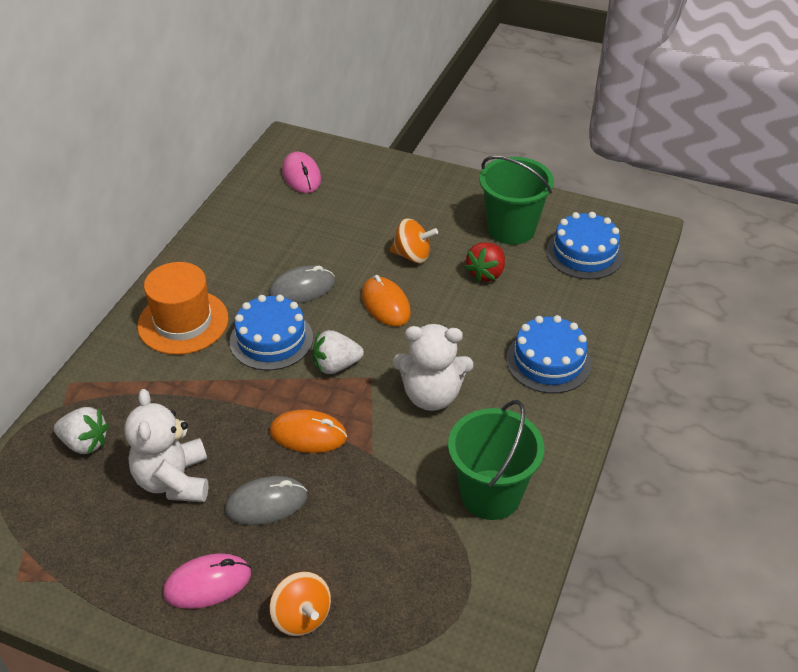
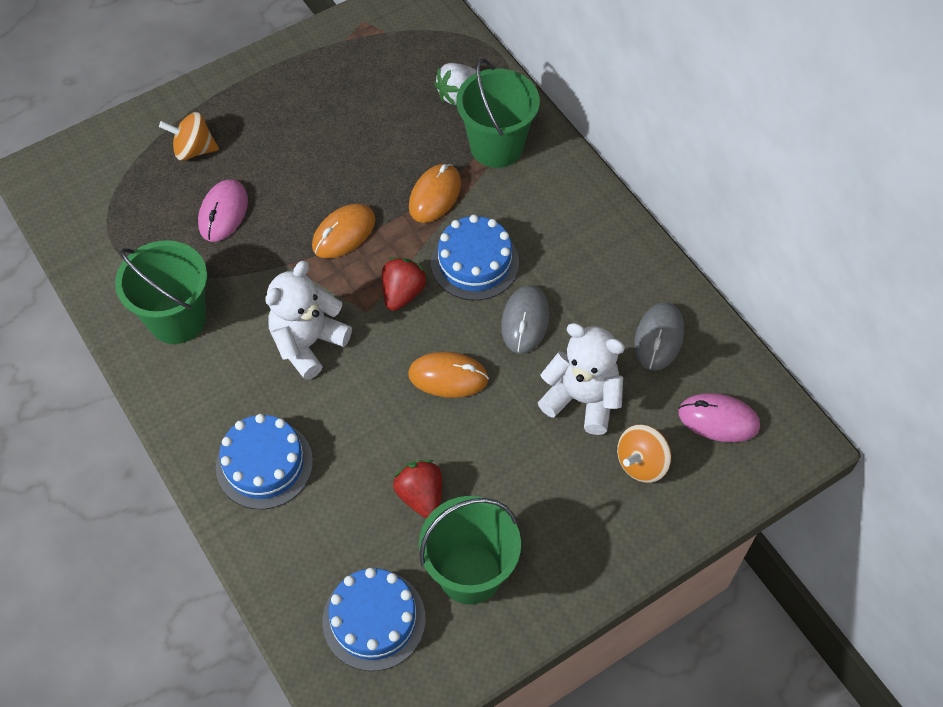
camera: 125 degrees right, 15 degrees up
white teddy bear [124,389,209,502] -> white teddy bear moved to [538,323,625,435]
orange hat [137,262,228,355] -> none
pink mouse [163,553,251,609] -> pink mouse moved to [198,179,248,242]
grey mouse [225,476,307,525] -> grey mouse moved to [634,302,684,371]
white strawberry [313,330,364,374] -> red strawberry [382,257,427,311]
orange spinning top [390,218,438,263] -> orange spinning top moved to [617,425,671,483]
none -> orange mouse [409,164,461,223]
none -> green bucket [456,59,540,168]

